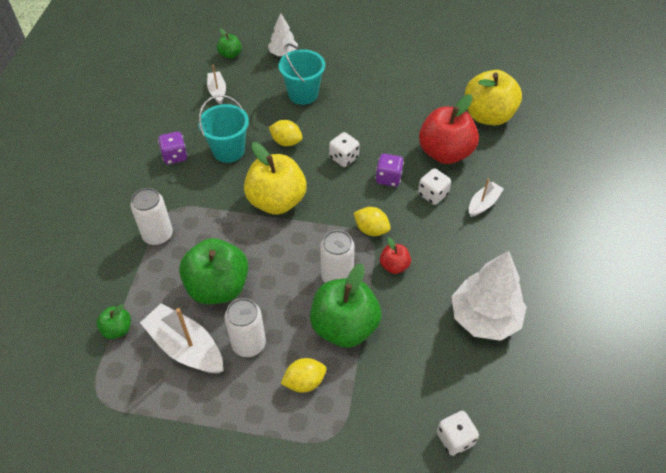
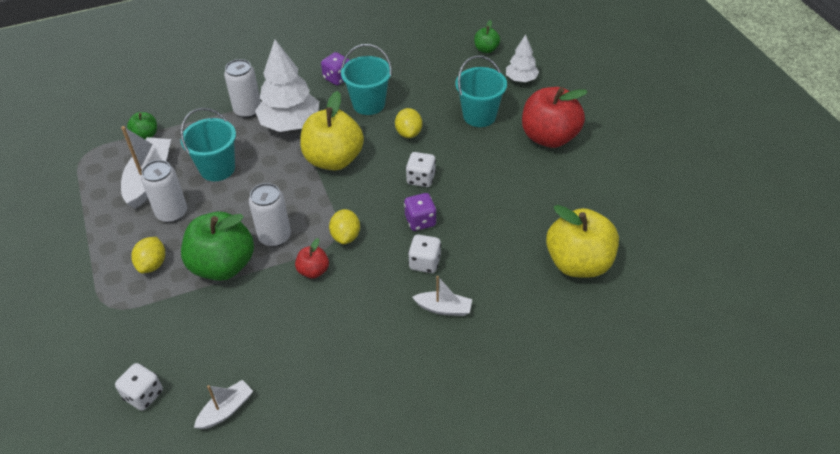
camera: 60 degrees right, 5 degrees down
green apple [179,238,248,304] -> turquoise bucket [180,108,236,181]
white boat [207,65,226,105] -> white boat moved to [194,380,253,429]
yellow lemon [280,358,327,393] -> yellow lemon turned 60 degrees clockwise [131,237,165,273]
red apple [419,94,479,164] -> red apple moved to [522,87,588,148]
white tree [452,251,527,341] -> white tree moved to [255,40,319,132]

